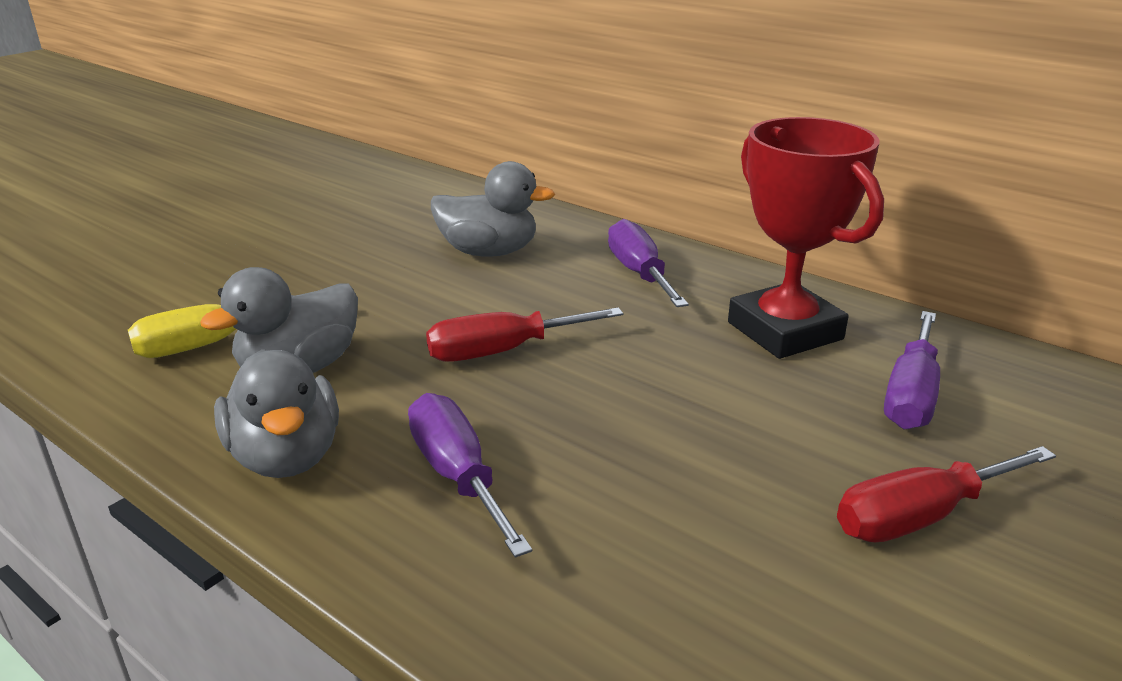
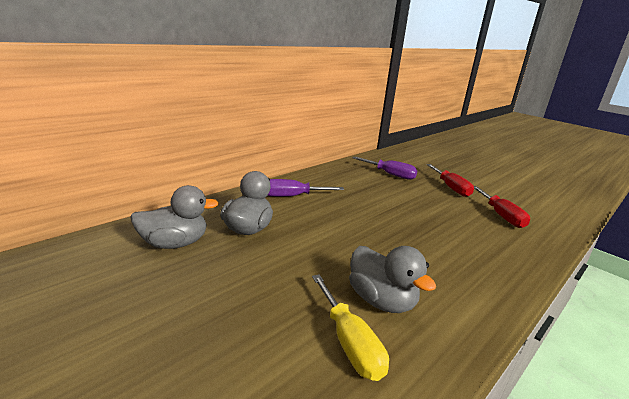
camera: 85 degrees left, 5 degrees down
grey duck [214,349,339,478] -> grey duck moved to [130,185,219,249]
purple screwdriver [408,393,532,558] -> none
red screwdriver [426,307,623,362] -> red screwdriver moved to [474,186,530,228]
red trophy [728,117,884,359] -> none

